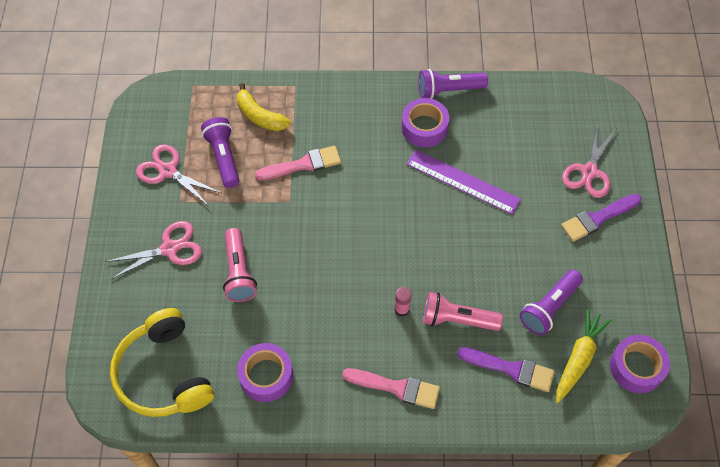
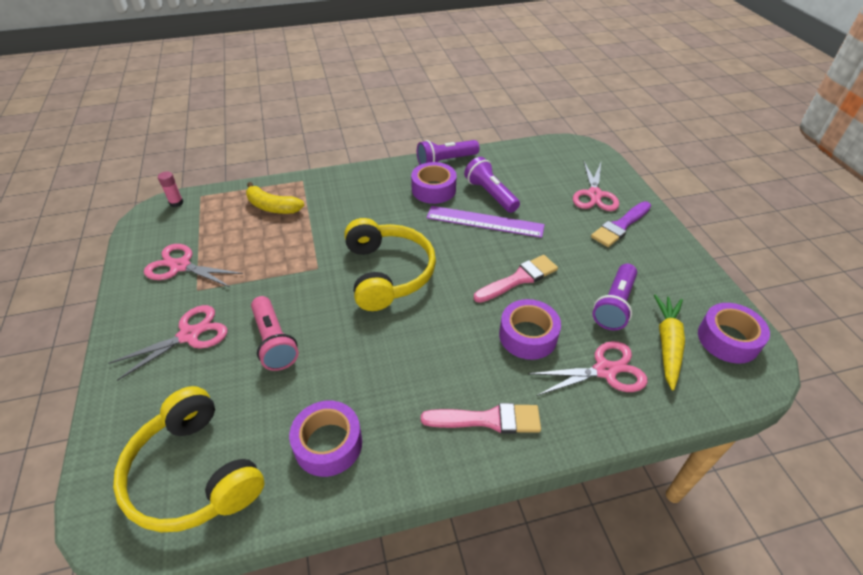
camera: 15 degrees left, 15 degrees down
purple flashlight [201,117,240,188] -> purple flashlight moved to [464,157,520,213]
pink brush [255,146,341,180] -> pink brush moved to [474,255,558,303]
pink glue stick [395,287,412,316] -> pink glue stick moved to [158,172,184,207]
pink flashlight [423,292,503,331] -> purple tape [499,299,561,360]
purple brush [457,347,555,392] -> pink scissors [528,341,648,396]
none -> yellow headphones [344,218,436,311]

